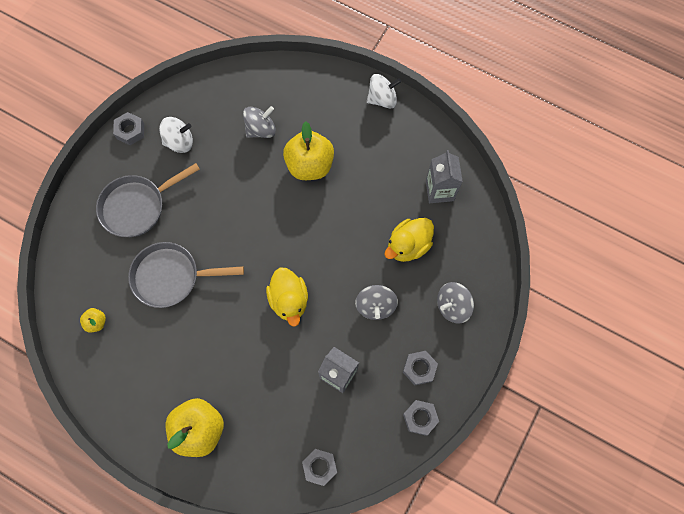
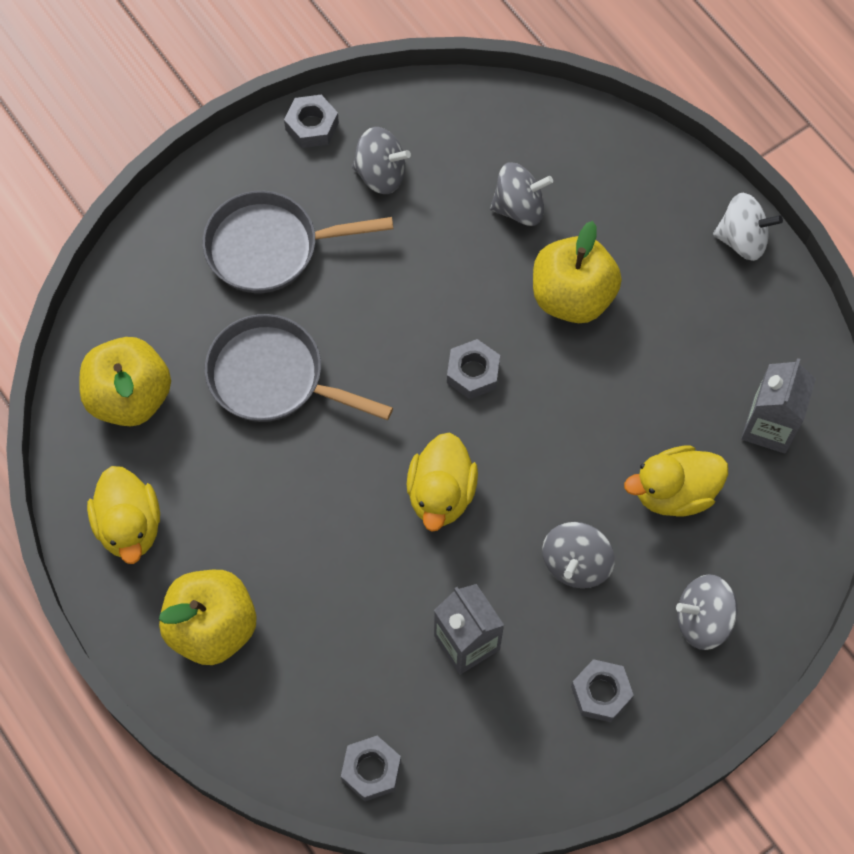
camera: 25 degrees right, 5 degrees down
yellow apple [80,308,106,333] -> yellow apple [79,337,171,426], size x2.19
white spinning top [159,117,193,153] -> grey spinning top [352,127,411,194]
grey nut [403,400,439,436] -> grey nut moved to [447,339,500,399]
none -> yellow duck [87,466,160,564]

